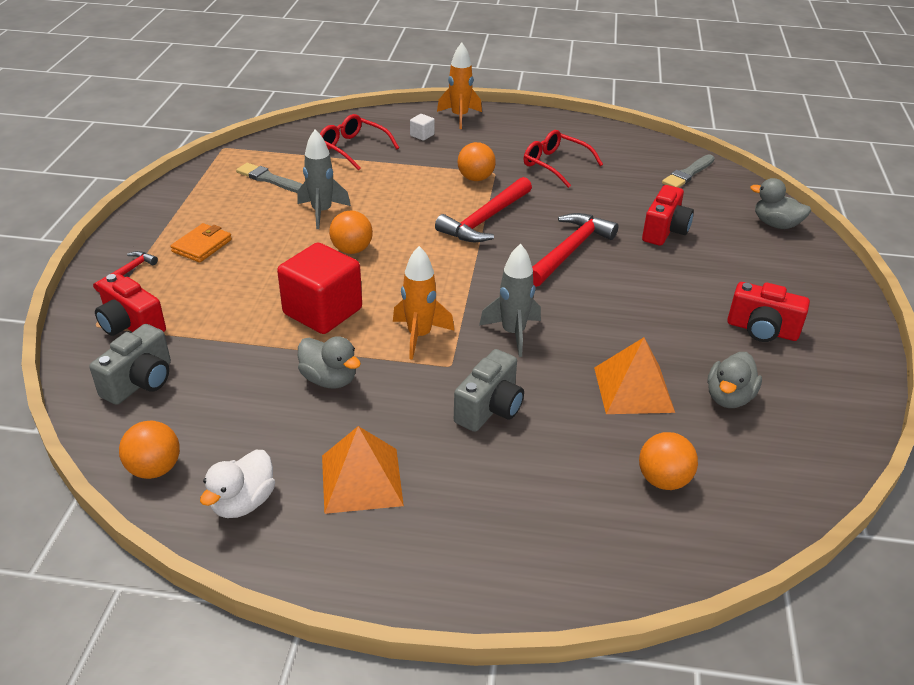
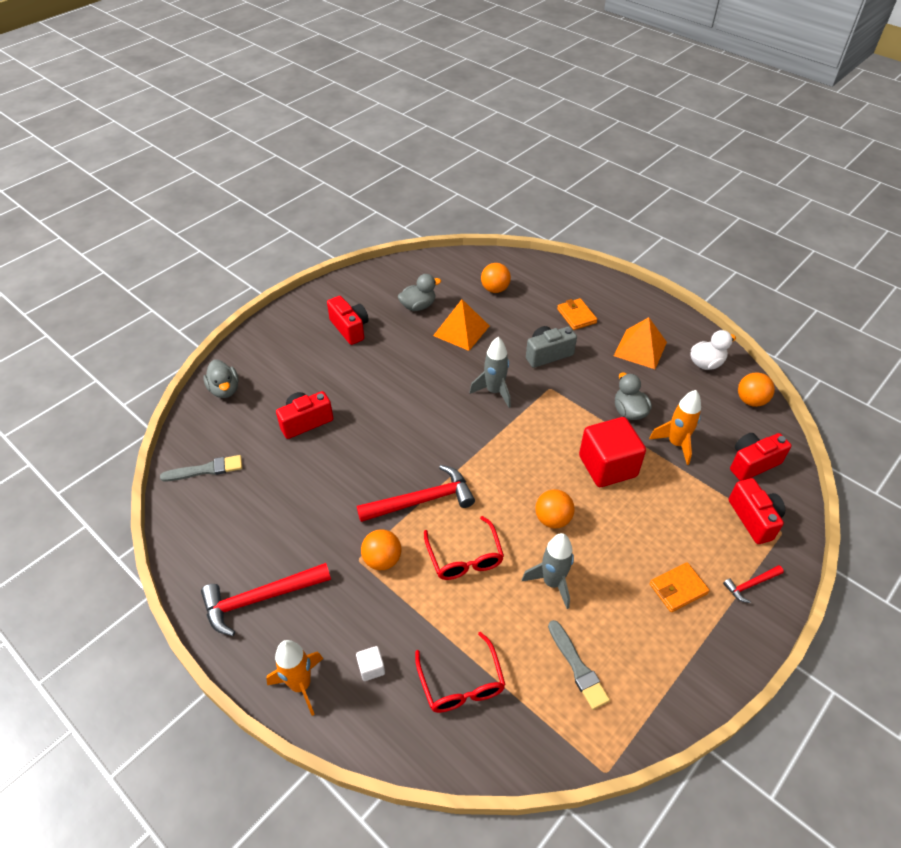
camera: 145 degrees left, 10 degrees up
grey camera [89,324,171,405] -> red camera [730,433,792,481]
orange rocket [393,246,454,360] -> orange rocket moved to [649,390,701,465]
red glasses [524,130,603,188] -> red glasses moved to [424,516,504,580]
red hammer [532,213,618,287] -> red hammer moved to [201,563,331,636]
none -> orange wallet [557,298,598,330]

